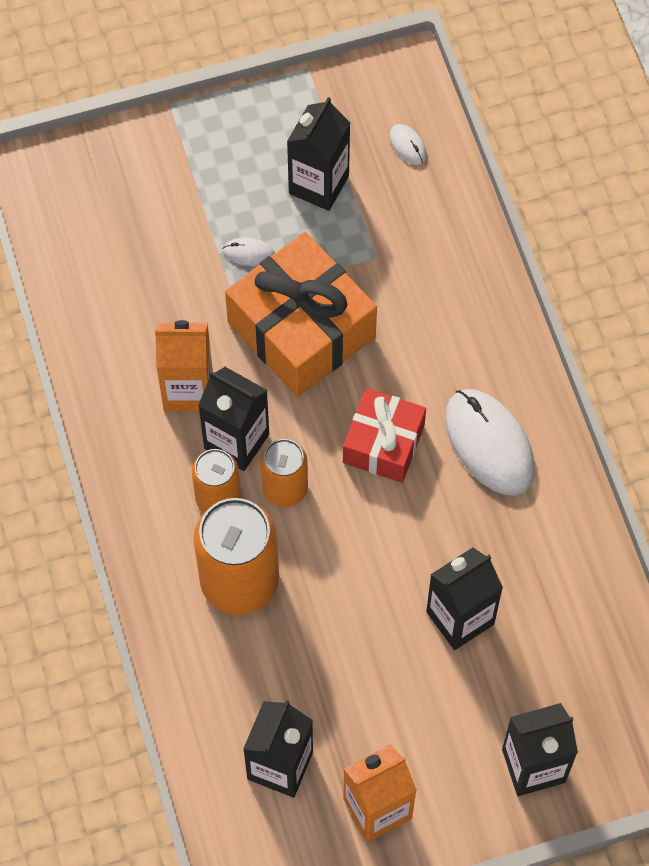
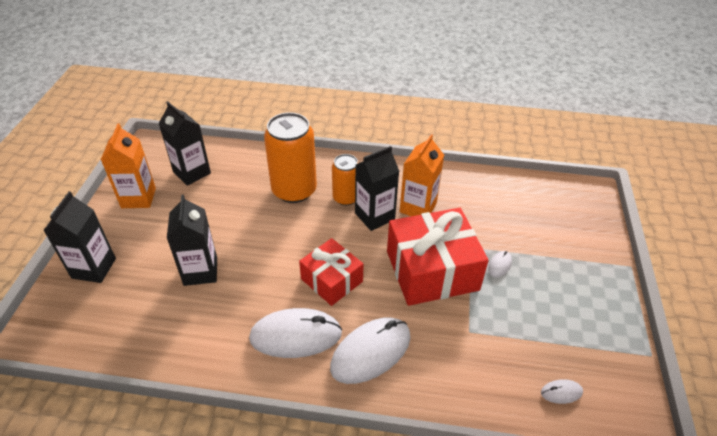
camera: 115 degrees right, 20 degrees down
orange gift [225,232,377,397] -> red gift [387,208,489,306]
orange can [261,439,308,507] -> none
black carton [287,97,350,211] -> none
none -> white mouse [330,317,411,384]

